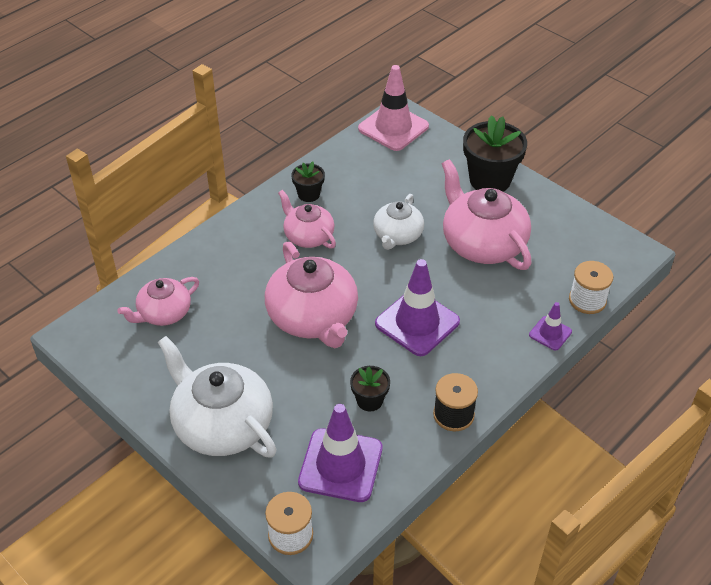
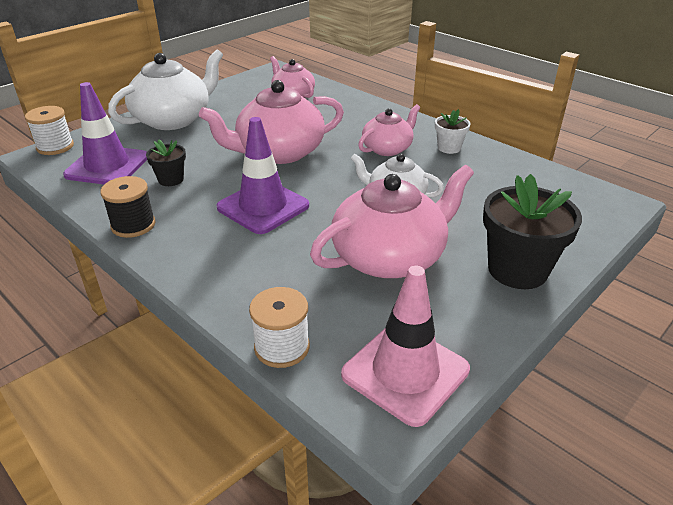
camera: 90 degrees right, 10 degrees down
black flower pot [291,162,325,202] -> white flower pot [435,109,470,154]
pink traffic cone [358,65,429,151] -> pink traffic cone moved to [341,266,470,427]
purple traffic cone [529,302,572,351] -> none

